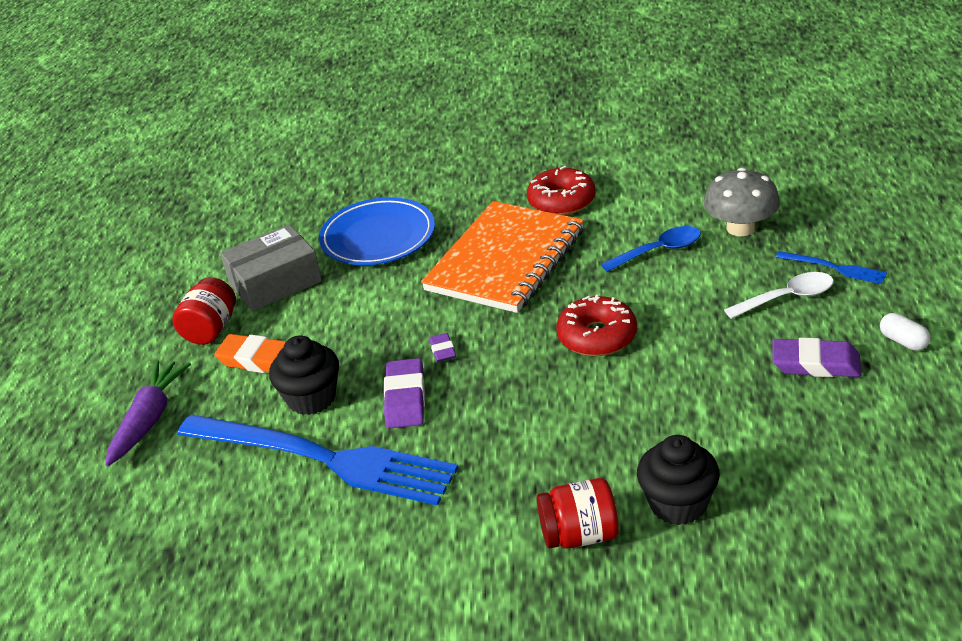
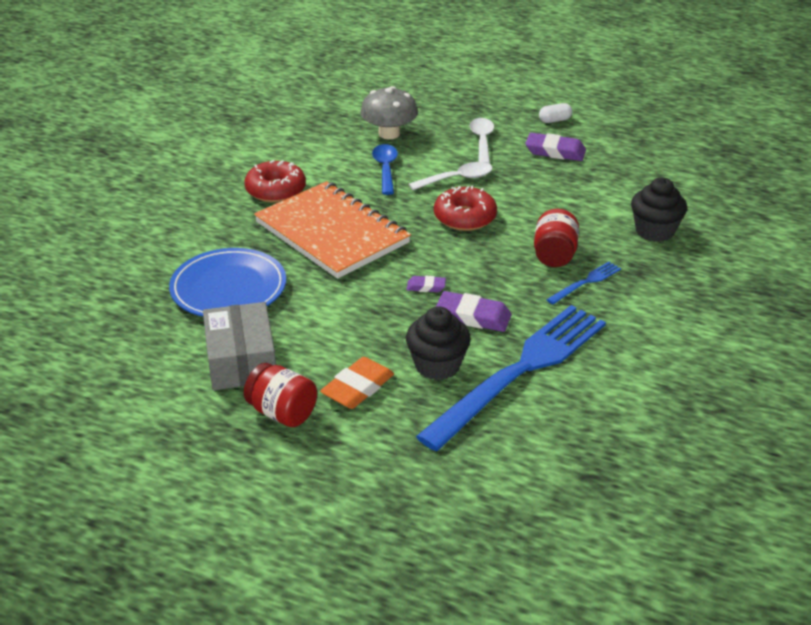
camera: 75 degrees left, 0 degrees up
purple carrot [105,360,191,466] -> none
red jar [537,478,619,549] -> red jar moved to [534,209,579,267]
purple eraser [772,337,861,377] -> purple eraser turned 75 degrees clockwise [525,133,586,161]
blue fork [776,251,887,284] -> blue fork moved to [546,262,621,304]
none -> white spoon [409,162,492,190]

